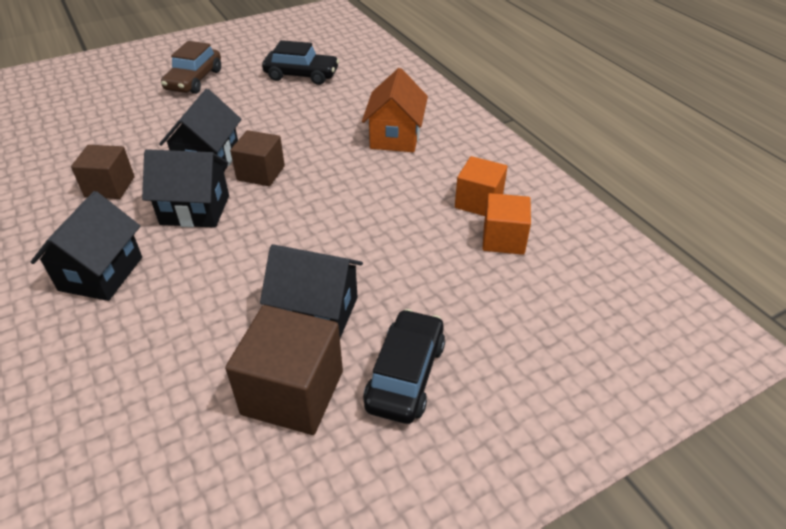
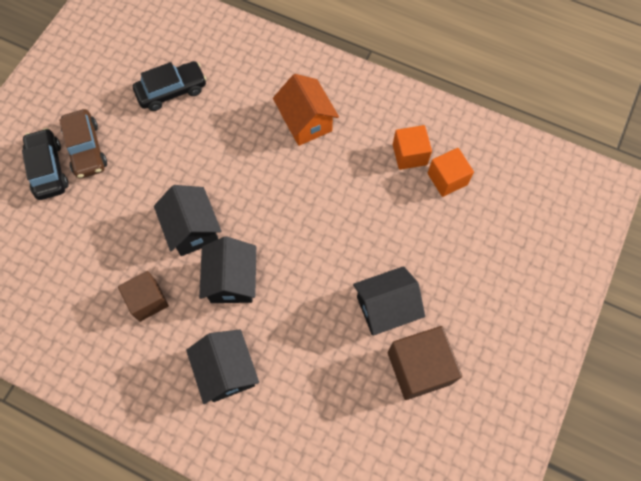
camera: 35 degrees left, 25 degrees up
black house [142,149,229,228] -> black house turned 60 degrees counterclockwise [199,236,256,303]
brown cube [230,130,285,186] -> none
black car [363,309,445,424] -> black car moved to [22,128,68,200]

